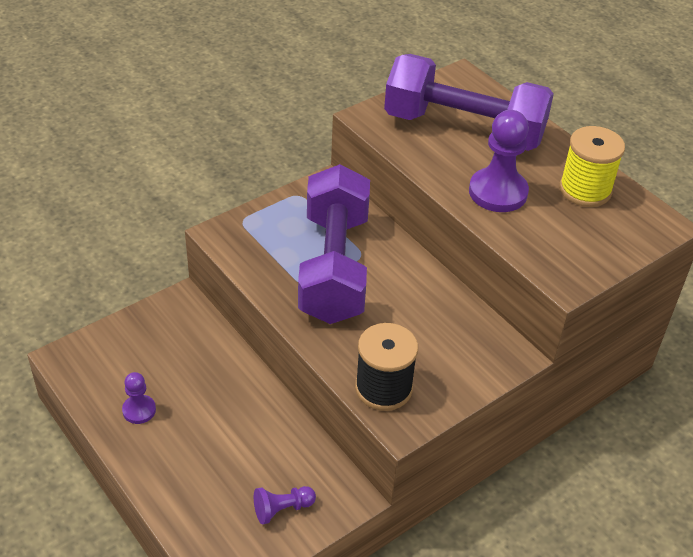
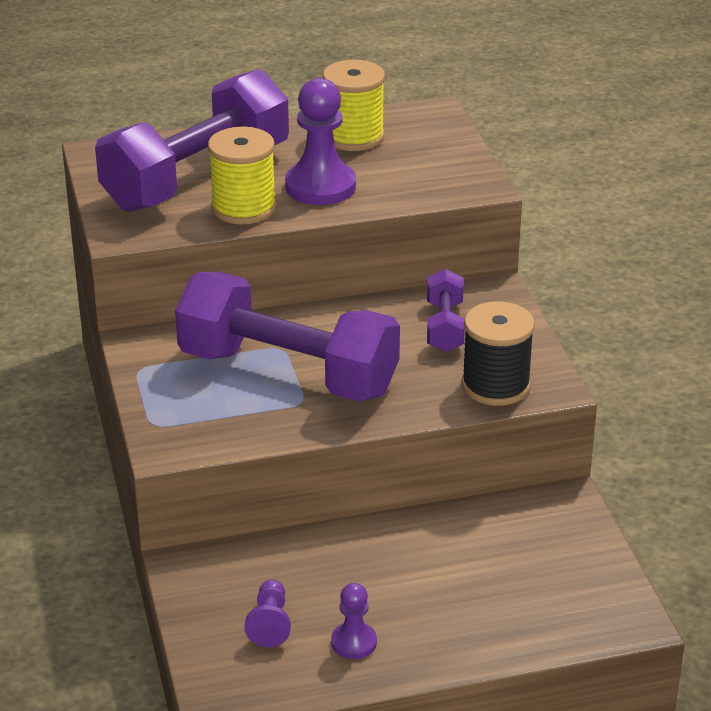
camera: 65 degrees left, 10 degrees down
purple pawn [254,486,316,524] -> purple pawn moved to [245,580,291,647]
none -> yellow spool [208,127,276,225]
none -> purple dumbbell [427,269,465,352]

